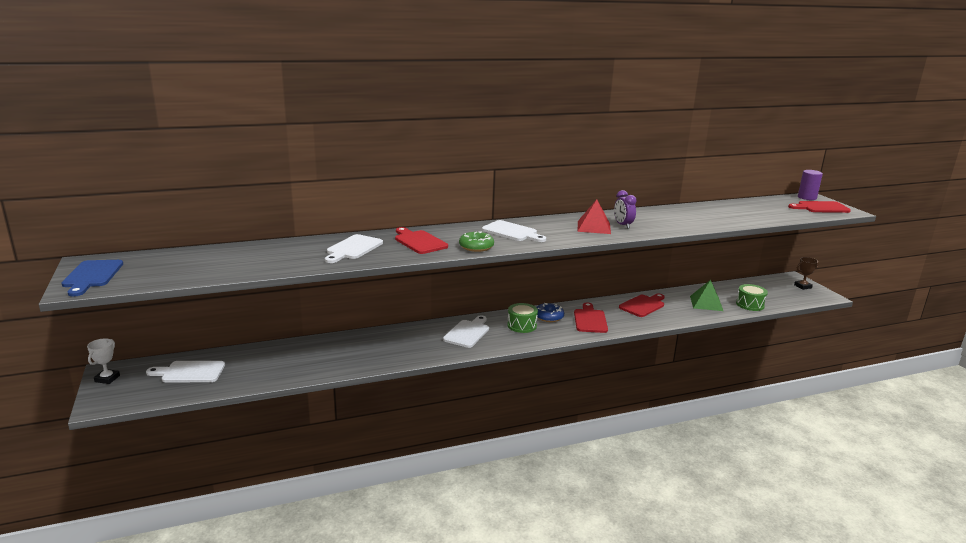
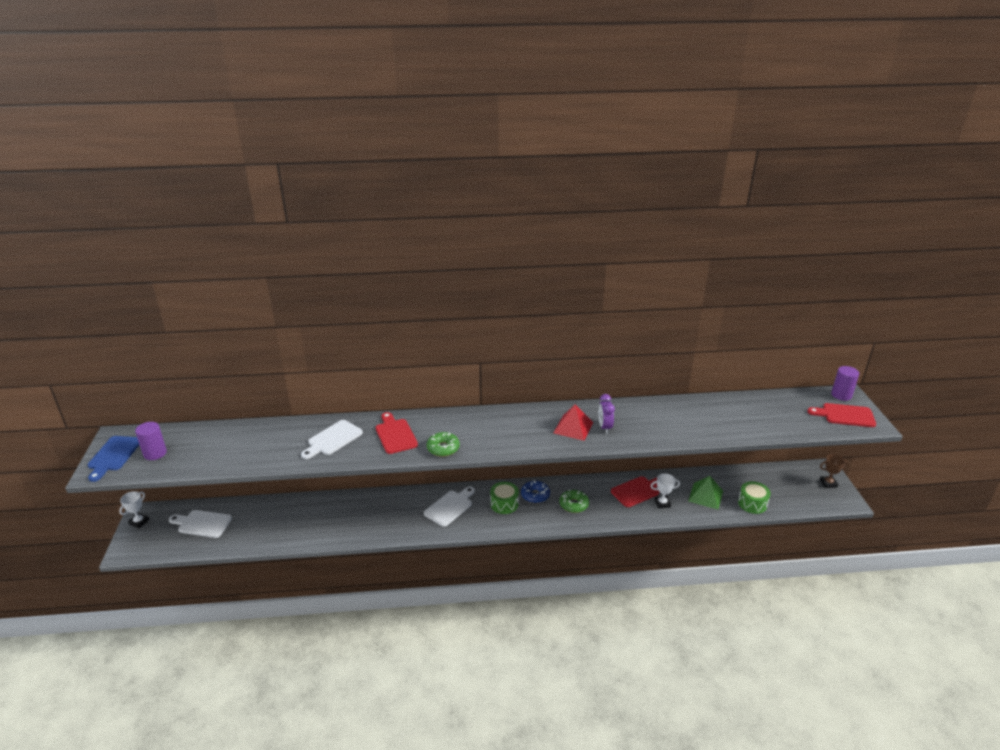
camera: 15 degrees right, 10 degrees up
white cutting board [482,220,546,242] -> none
red cutting board [574,302,608,333] -> green donut [559,490,589,513]
none -> purple cylinder [135,422,167,460]
none -> white trophy [651,473,680,509]

